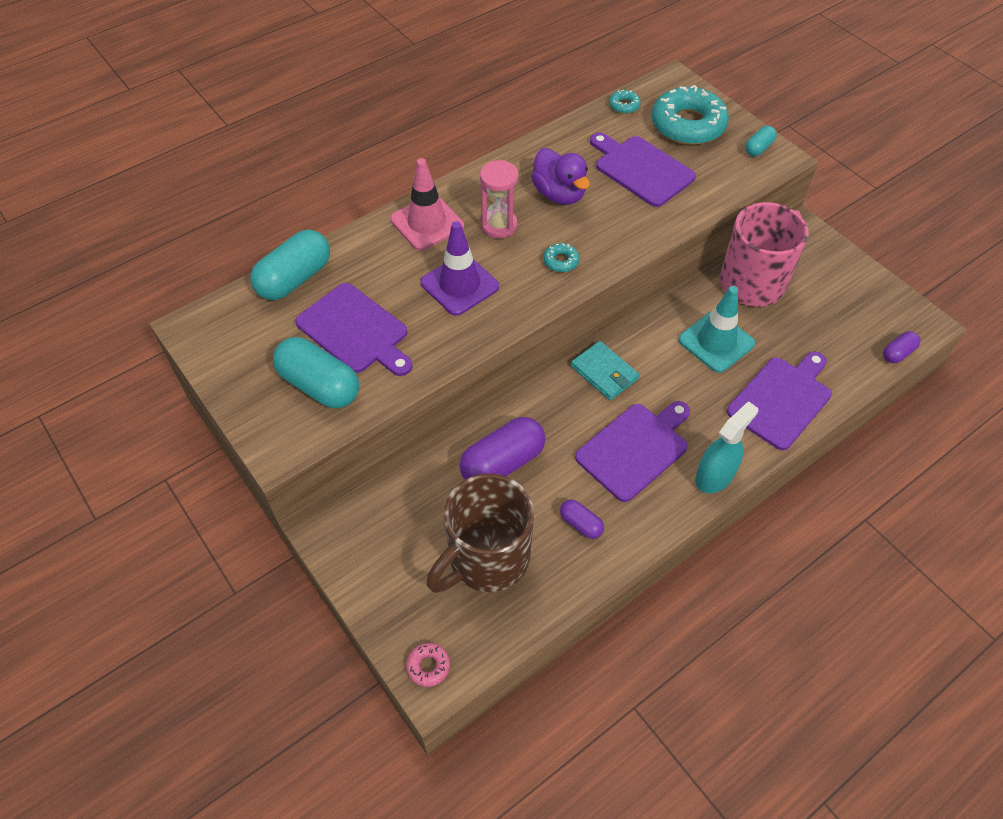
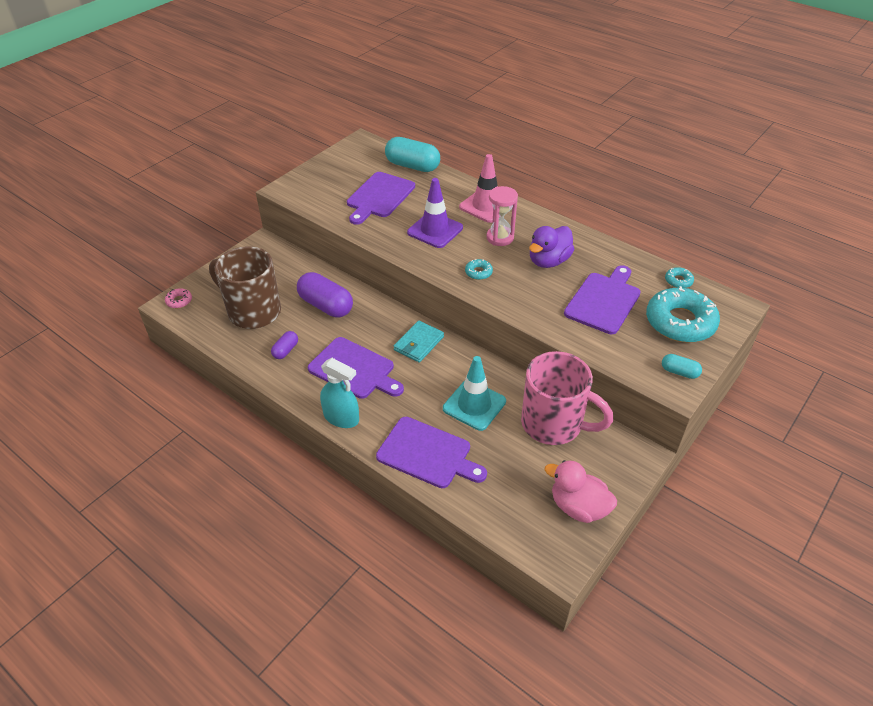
camera: 75 degrees right, 10 degrees down
turquoise capsule [273,337,359,409] -> none
purple capsule [883,331,920,363] -> none
none -> pink duck [545,460,617,523]

